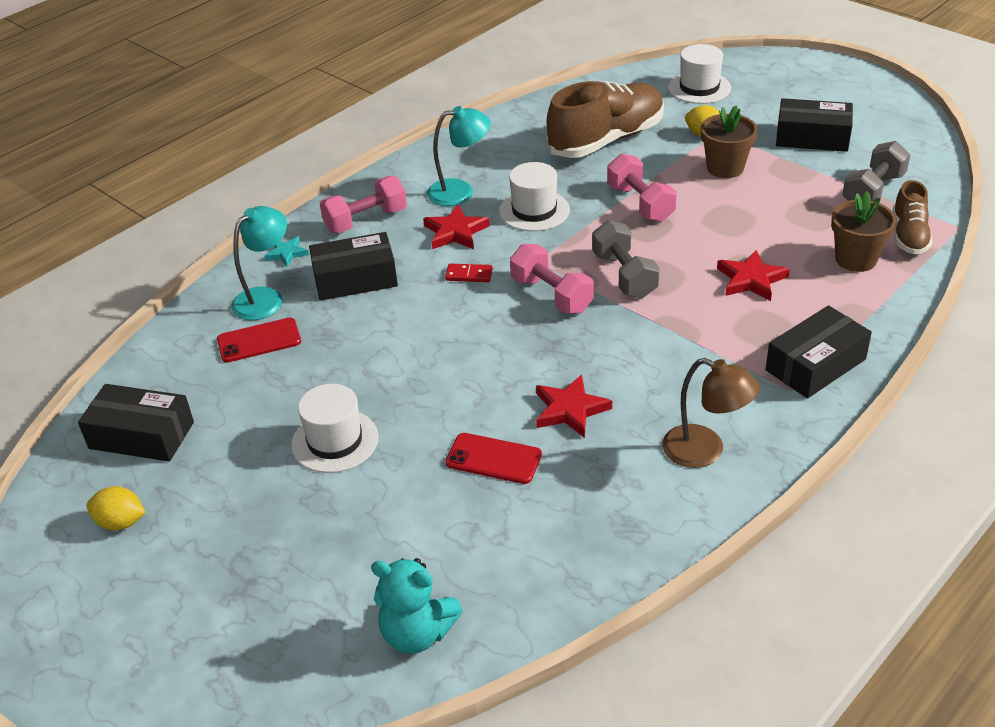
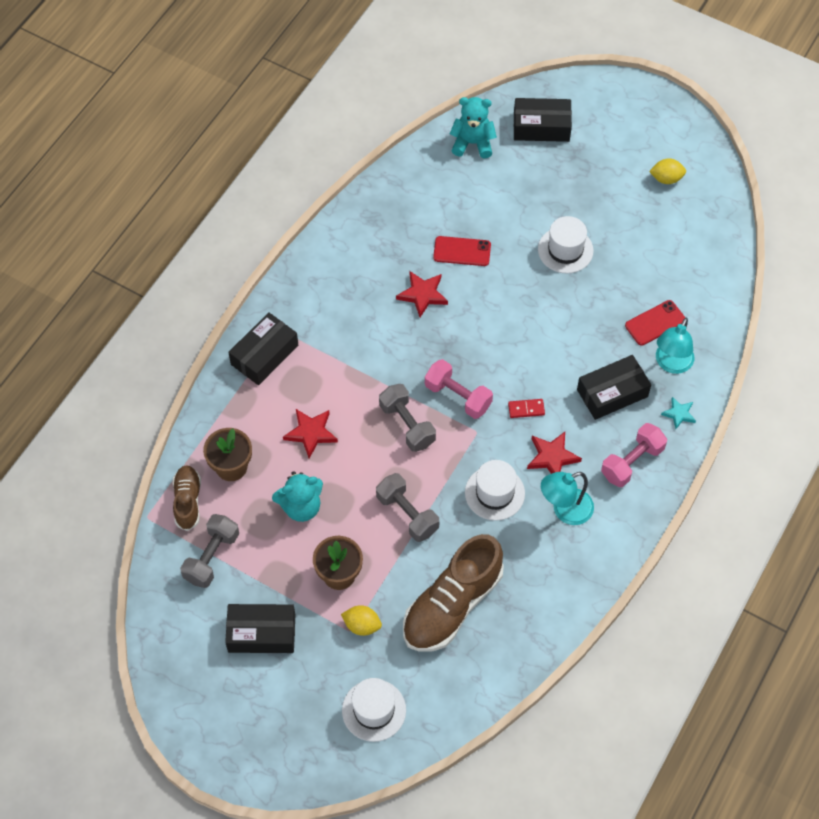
camera: 165 degrees right, 20 degrees up
black box [78,384,194,462] -> black box moved to [514,98,572,142]
pink dumbbell [607,153,677,222] -> grey dumbbell [376,473,439,542]
brown lamp [662,358,760,468] -> none
none -> turquoise teddy bear [272,471,323,522]

